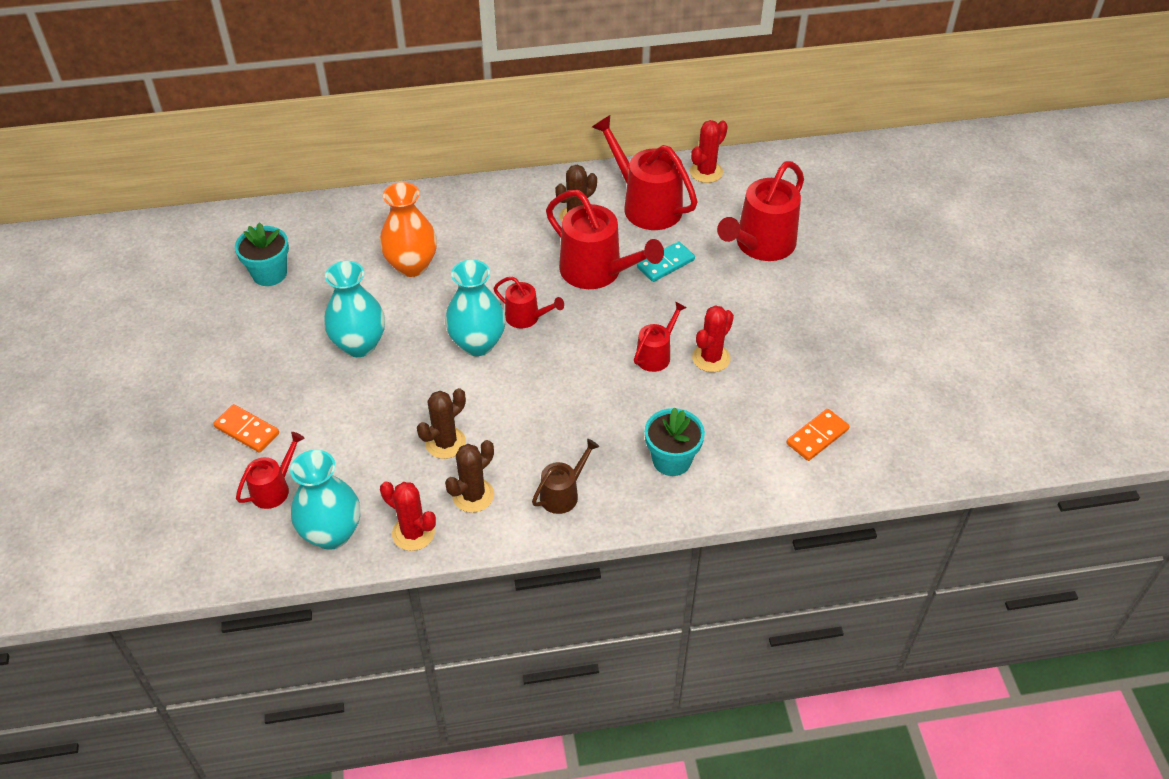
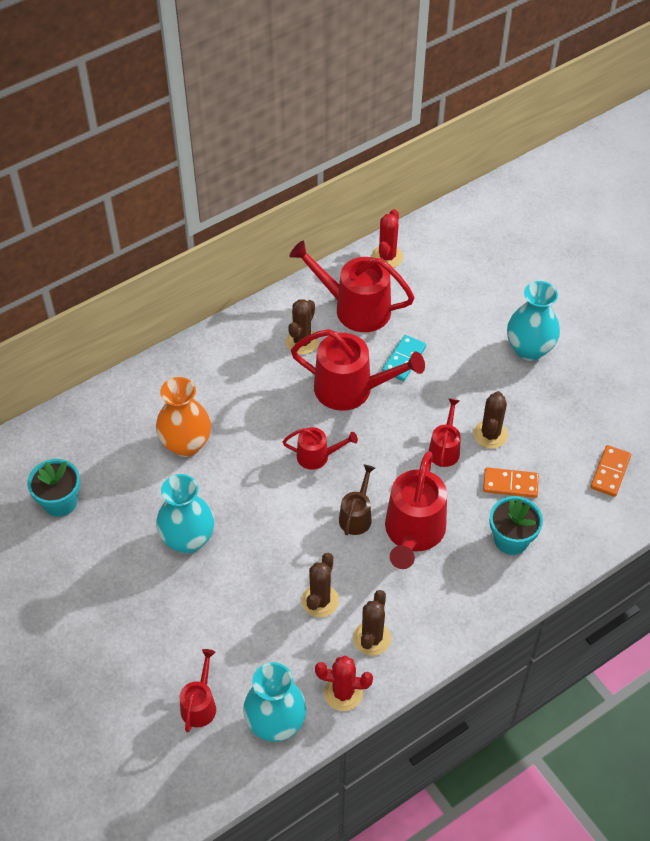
camera: 25 degrees left, 5 degrees up
orange domino [213,404,279,453] -> orange domino moved to [483,467,539,498]
turquoise vase [445,259,506,356] -> turquoise vase moved to [507,281,560,361]
brown watering can [532,439,600,514] -> brown watering can moved to [339,465,375,535]
red cactus [692,305,734,372] -> brown cactus [473,391,508,449]
red watering can [717,161,804,261] -> red watering can moved to [385,451,447,569]

